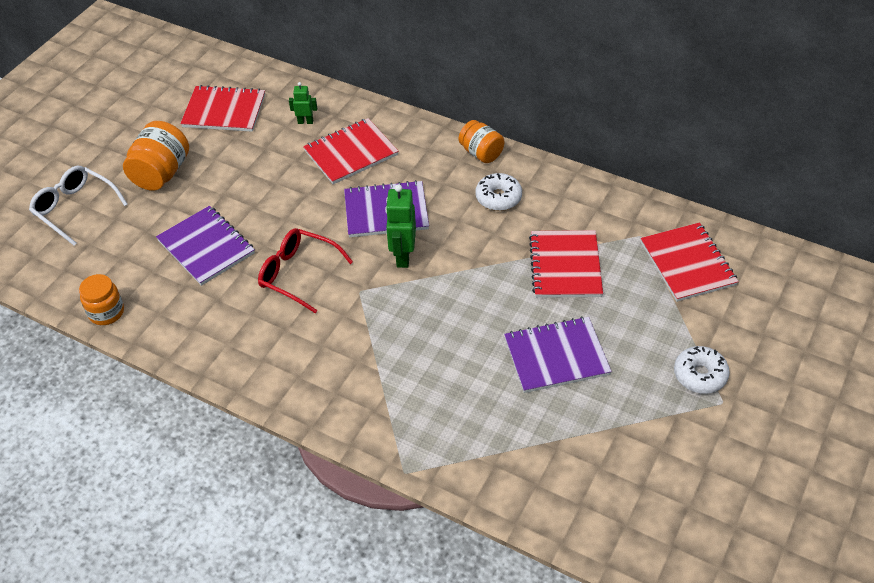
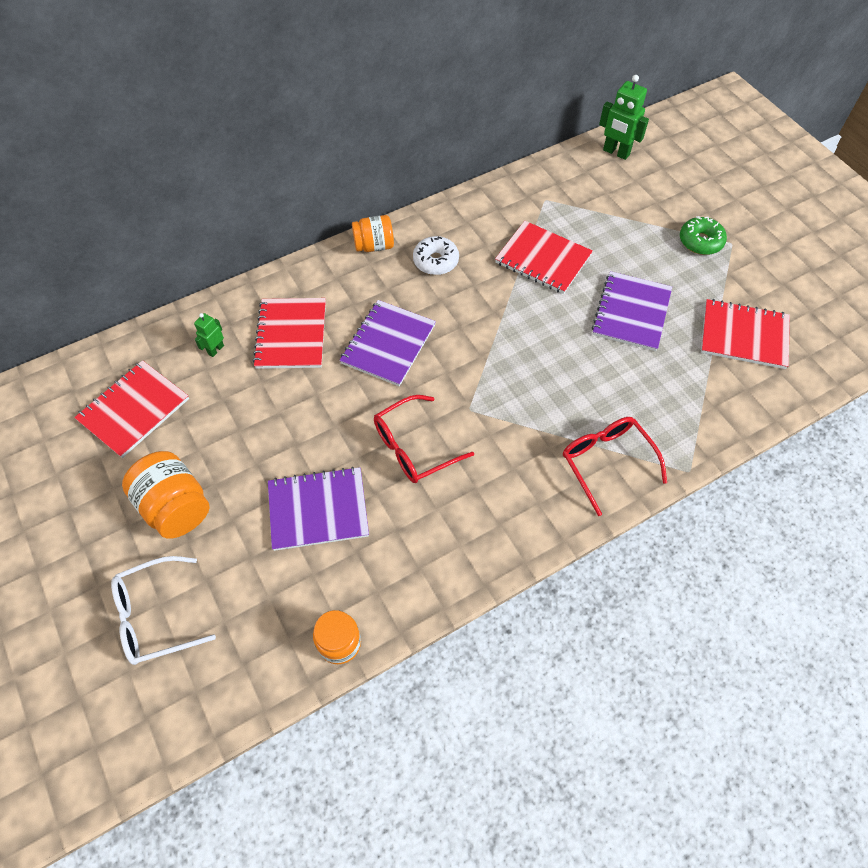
camera: 60 degrees left, 10 degrees up
green robot [385,184,416,268] -> green robot moved to [599,75,649,160]
red notebook [641,222,739,302] -> red notebook moved to [701,299,790,369]
white donut [674,346,730,394] -> green donut [680,216,727,255]
none -> red glasses [563,417,667,516]

